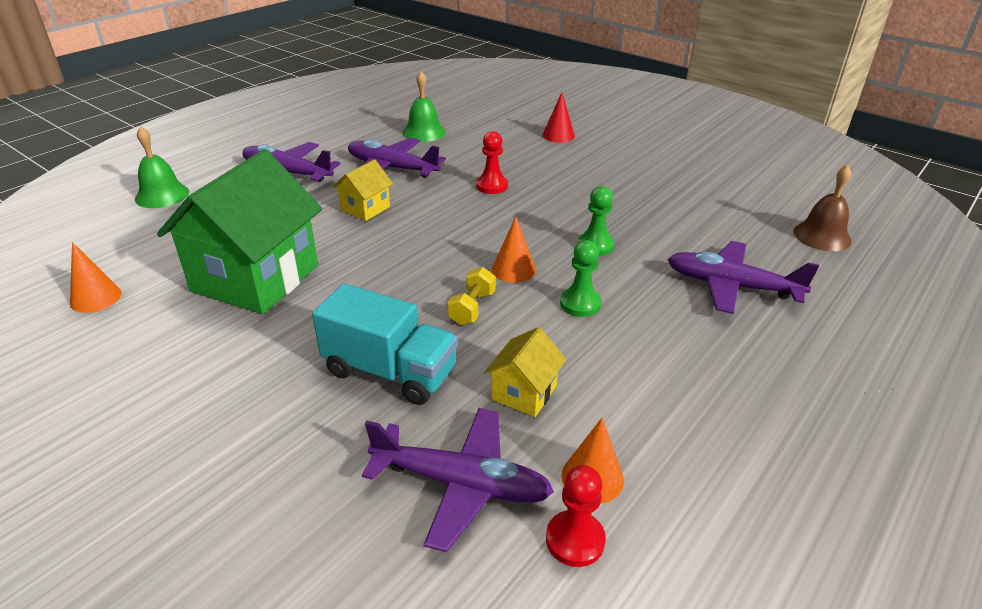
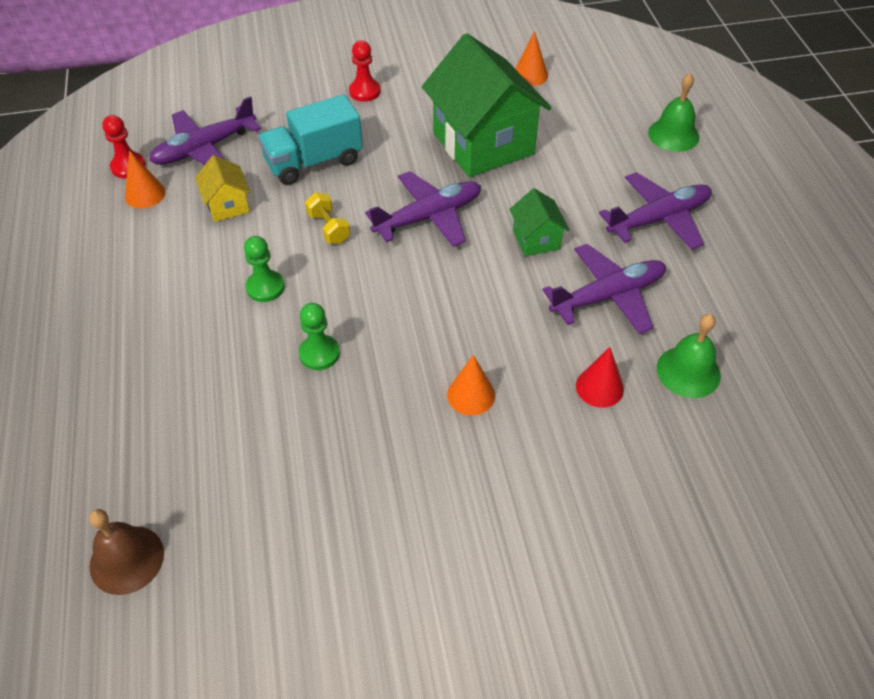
camera: 130 degrees right, 15 degrees up
yellow house [332,159,393,221] -> green house [509,188,569,257]
red pawn [476,131,508,194] -> red pawn moved to [349,41,381,102]
orange cone [492,216,536,283] -> orange cone moved to [447,355,495,416]
red cone [543,92,575,143] -> red cone moved to [576,347,624,408]
purple plane [668,241,819,314] -> purple plane moved to [365,171,481,247]

